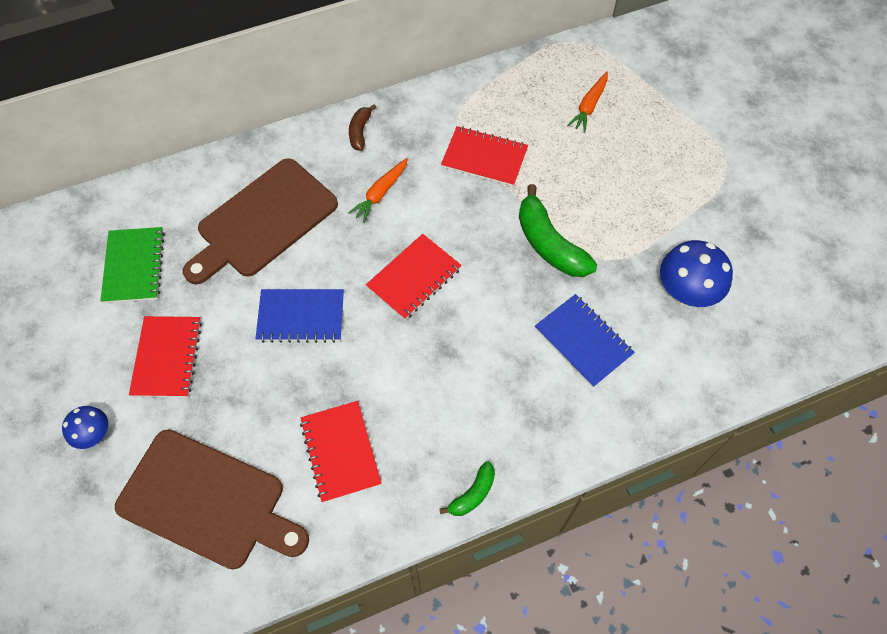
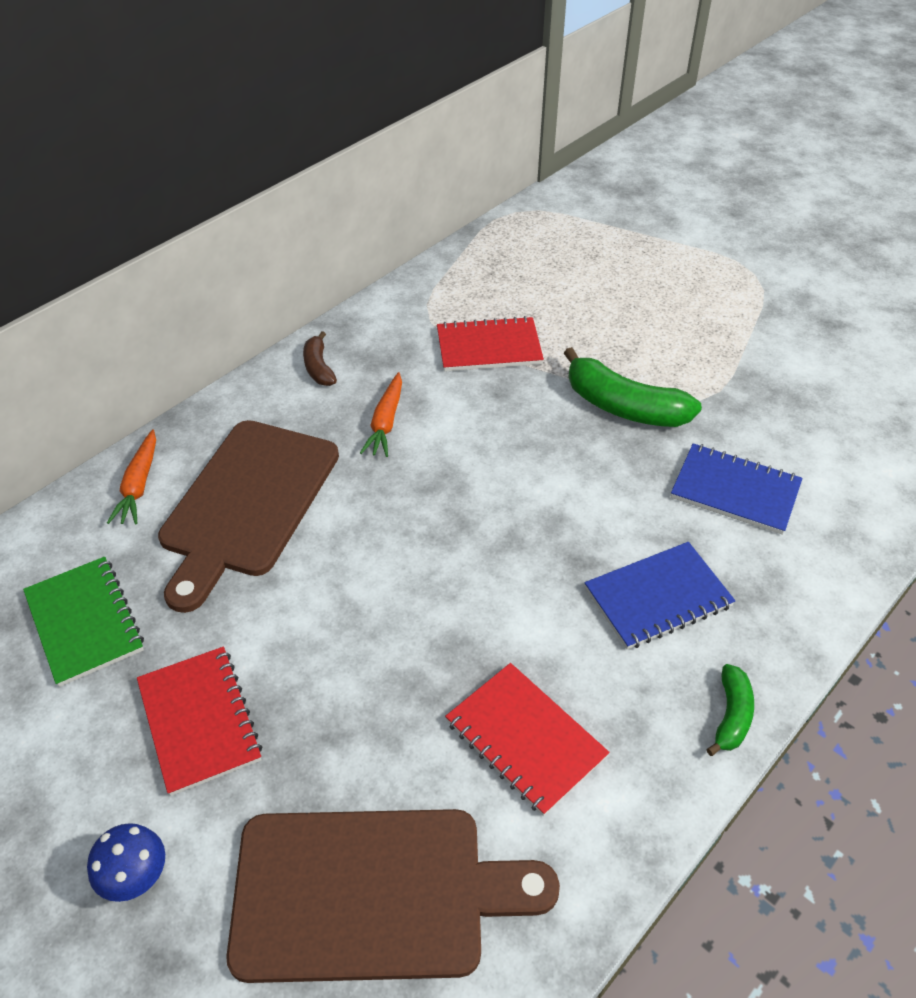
camera: 25 degrees left, 15 degrees down
blue notebook [256,289,344,343] -> blue notebook moved to [585,542,735,650]
red notebook [366,234,462,320] -> none
orange carrot [567,71,608,133] -> orange carrot moved to [107,430,156,524]
blue mushroom [660,240,733,307] -> none

